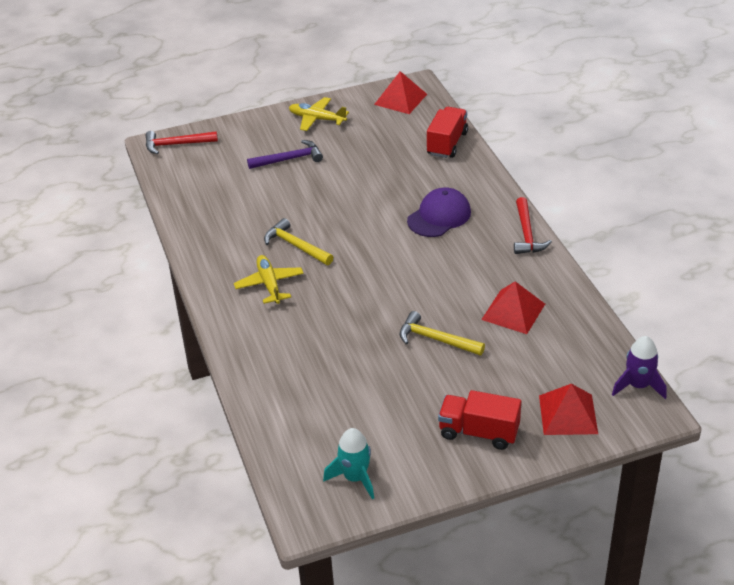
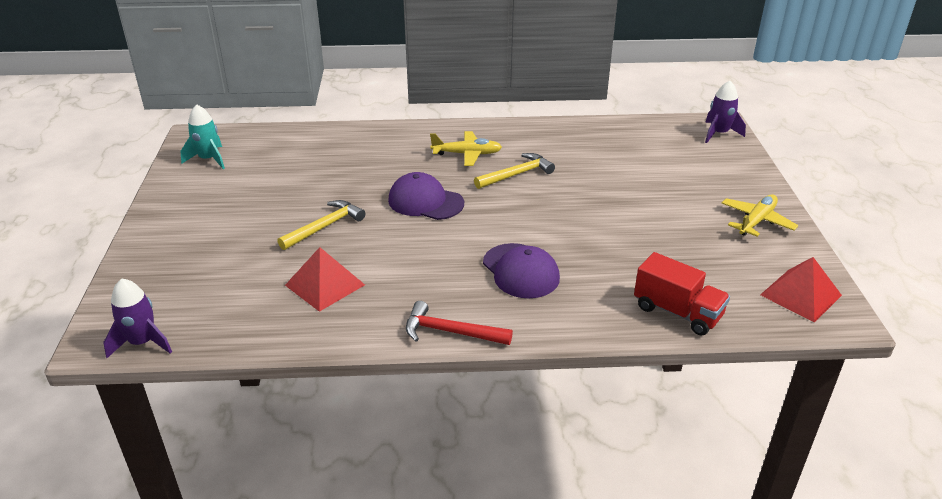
camera: 105 degrees right, 5 degrees down
red hammer [146,131,218,154] -> purple rocket [705,81,746,143]
purple hammer [247,140,323,169] -> none
red truck [438,390,521,450] -> none
red pyramid [539,384,598,435] -> none
none -> purple cap [388,172,464,220]

